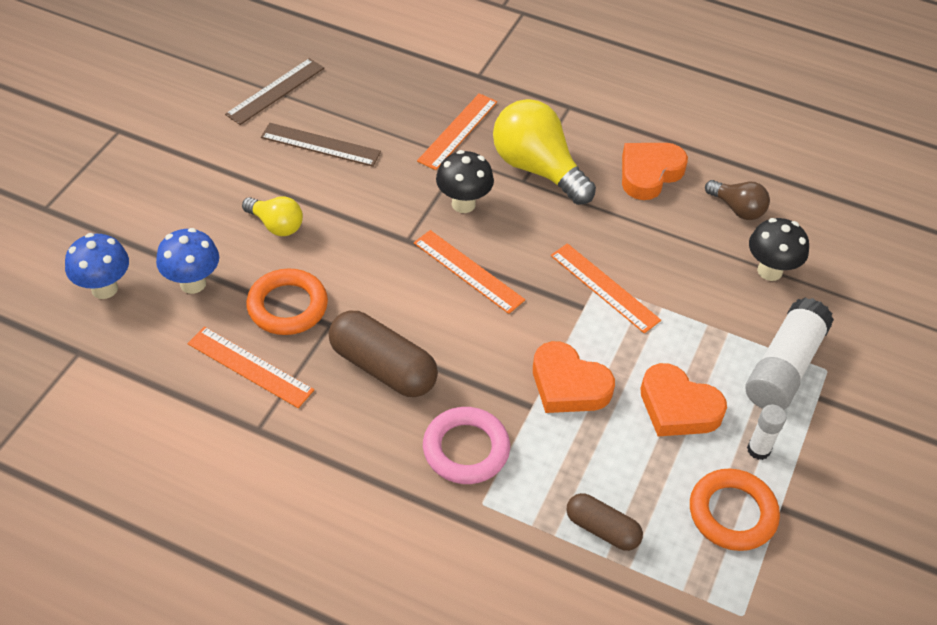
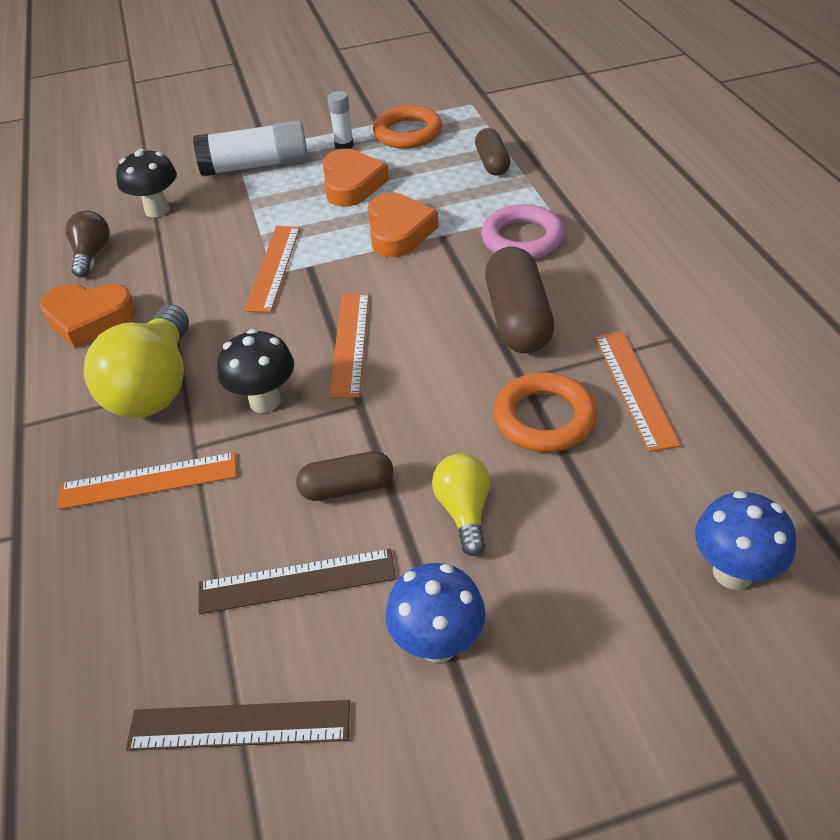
camera: 125 degrees left, 5 degrees down
blue mushroom [156,228,219,294] -> blue mushroom moved to [385,563,486,663]
brown ruler [261,123,381,167] -> brown ruler turned 75 degrees counterclockwise [198,549,396,614]
none -> brown capsule [296,451,393,501]

